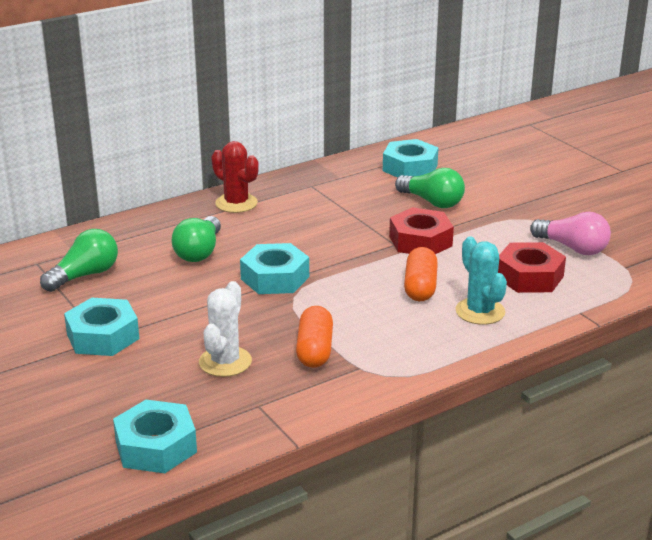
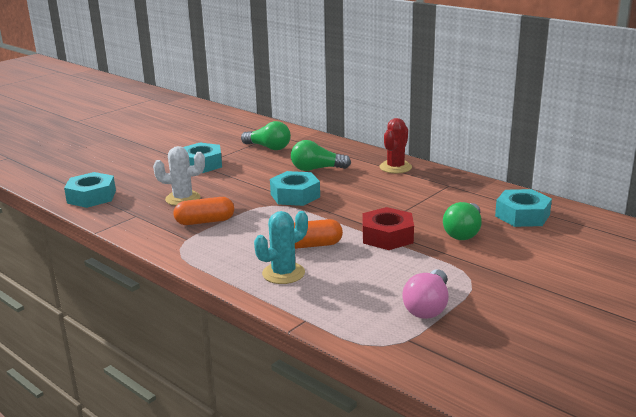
camera: 75 degrees right, 5 degrees down
red nut [498,242,566,293] -> none

